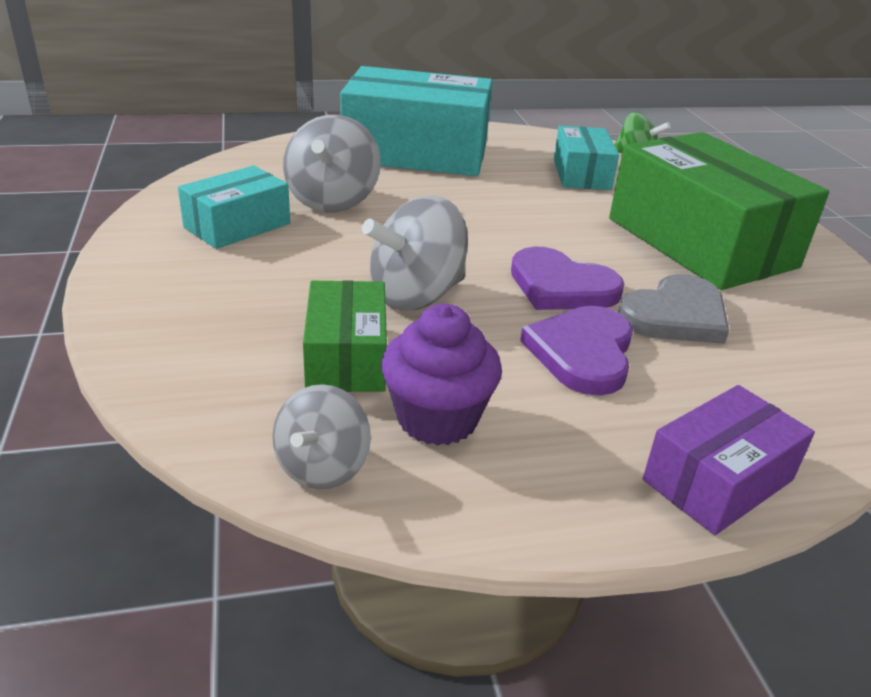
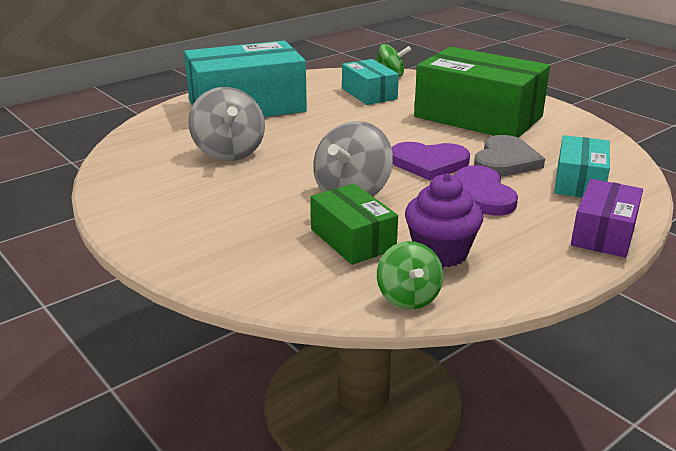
camera: 25 degrees left, 5 degrees down
turquoise box [178,166,290,249] -> turquoise box moved to [554,135,610,197]
grey spinning top [272,384,371,489] -> green spinning top [377,241,443,309]

